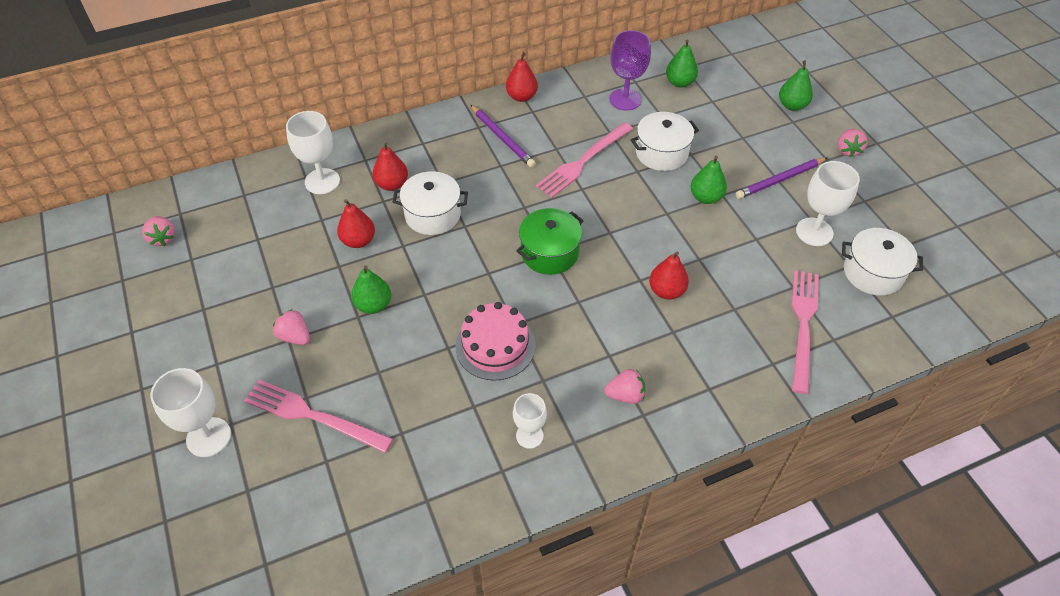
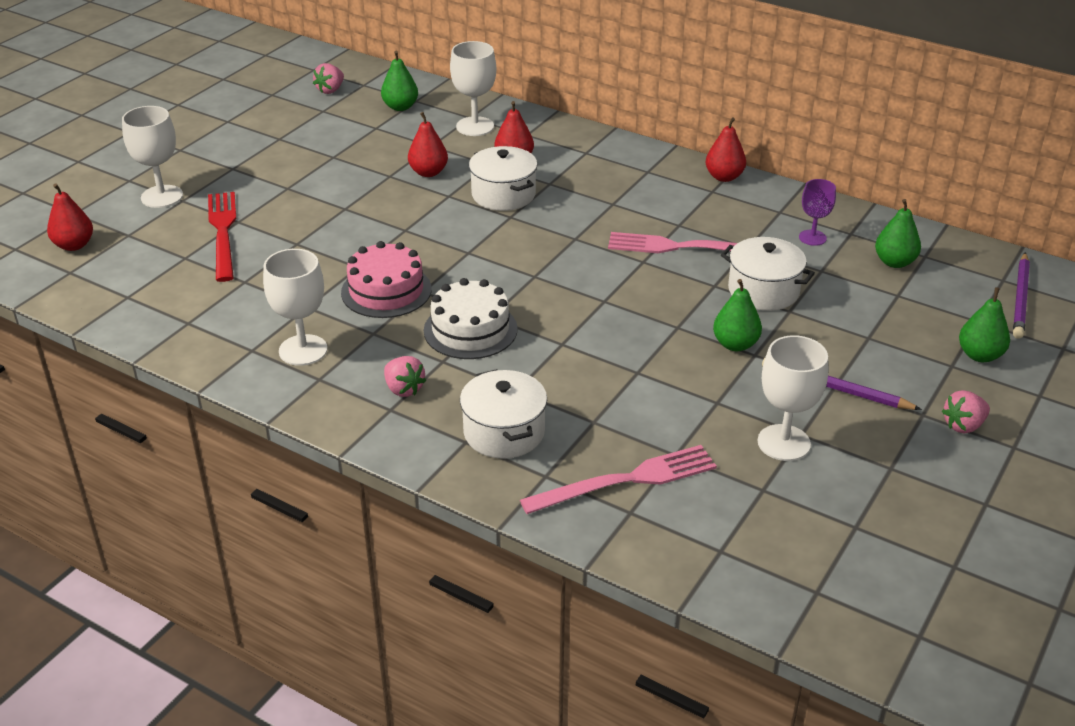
camera: 55 degrees right, 15 degrees down
pink fork [244,380,393,453] -> red fork [208,192,236,282]
pink strawberry [273,309,310,345] -> none
green pear [351,265,391,314] -> green pear moved to [381,51,418,111]
purple pencil [471,105,536,168] -> purple pencil moved to [1013,252,1030,339]
white goblet [513,393,547,449] -> white goblet [263,249,328,366], size x1.58
green pot [516,208,584,275] -> none
purple goblet [609,30,651,111] -> purple goblet [799,179,836,246], size x0.63
red pear [649,251,689,300] -> red pear moved to [47,184,93,251]
white pot [842,228,923,296] -> white pot moved to [460,369,547,459]
none -> white cake [424,278,518,359]

